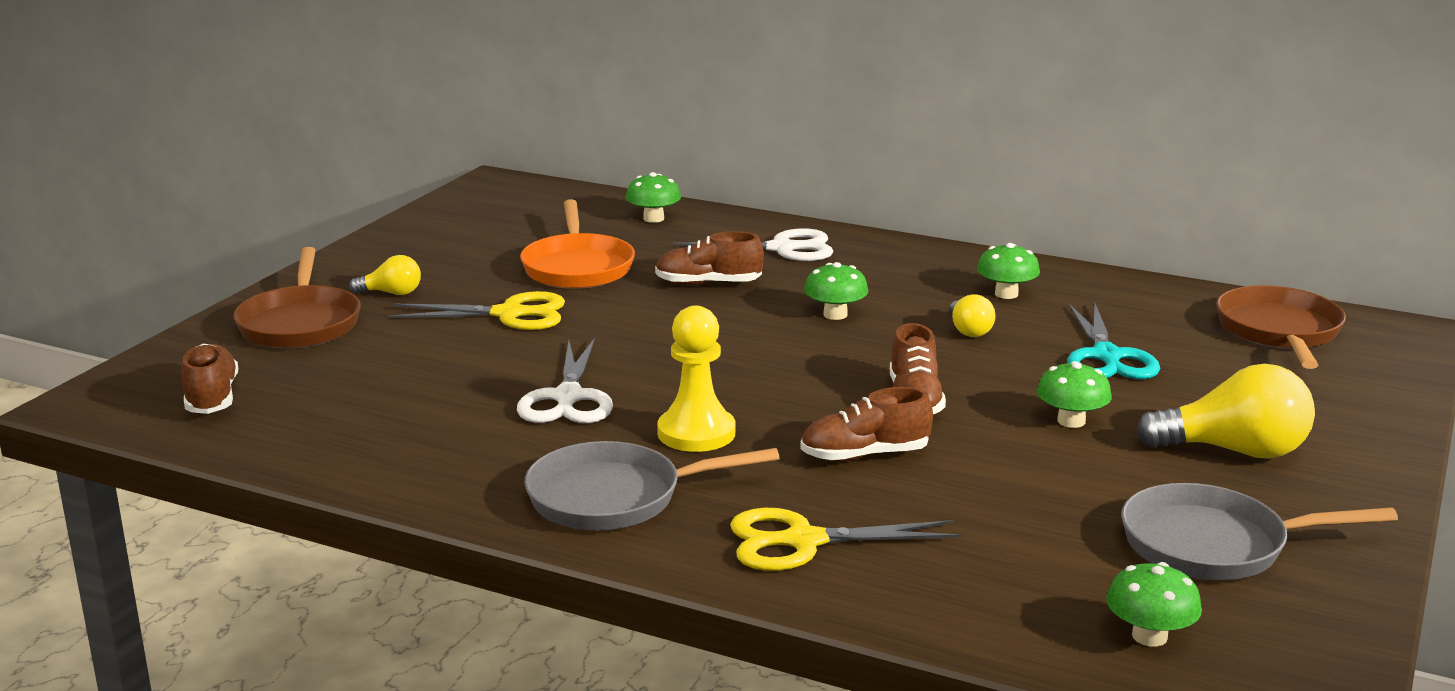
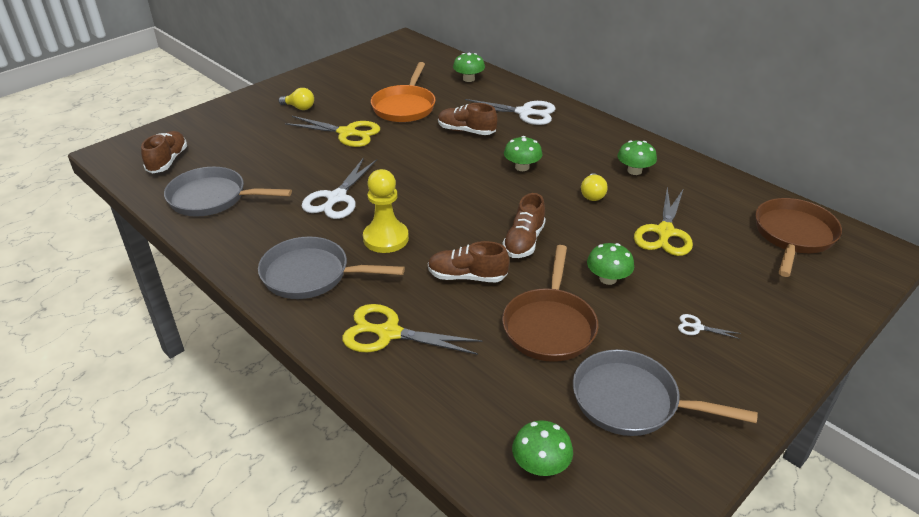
camera: 20 degrees right, 15 degrees up
brown pan [233,247,361,348] -> brown pan moved to [502,245,599,362]
turquoise scissors [1067,301,1160,379] -> yellow scissors [634,188,693,256]
yellow light bulb [1136,364,1315,459] -> white scissors [678,314,741,339]
none -> grey pan [164,167,292,217]

